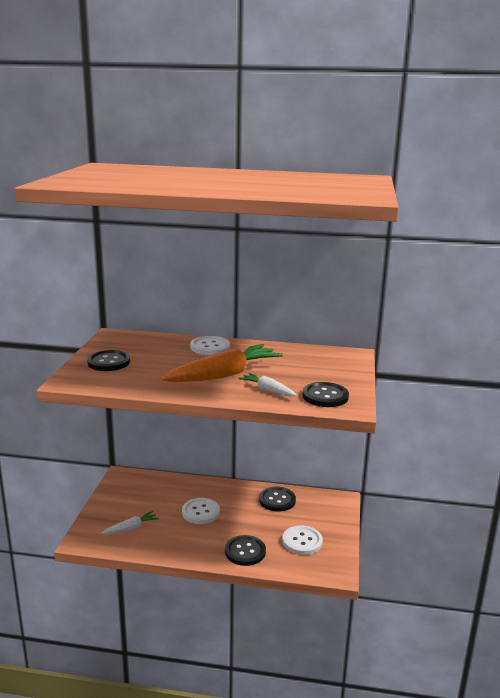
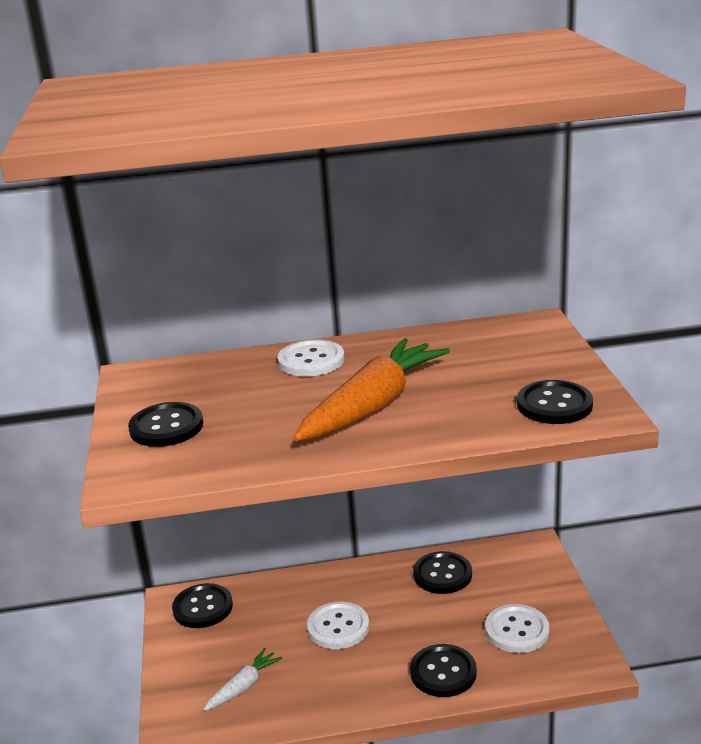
camera: 15 degrees left, 5 degrees up
white carrot [239,373,297,396] -> none
none -> black button [172,583,233,628]

